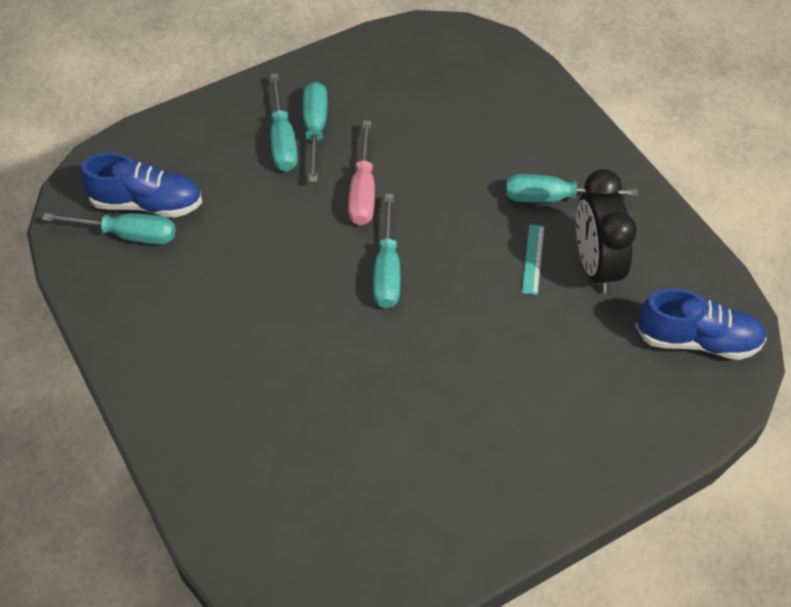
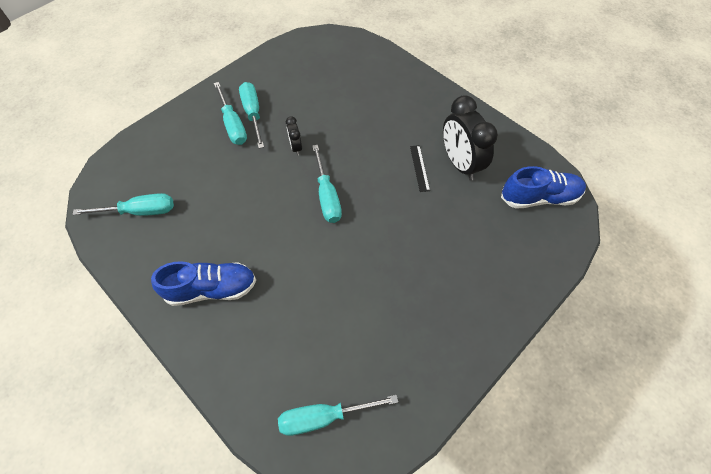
camera: 15 degrees left, 5 degrees up
blue shoe [80,153,202,218] -> blue shoe moved to [151,261,256,306]
pink screwdriver [348,121,375,225] -> black clock [286,116,302,155]
turquoise screwdriver [506,174,638,203] -> turquoise screwdriver moved to [278,395,398,436]
turquoise ruler [522,224,544,295] -> black ruler [410,145,430,192]

